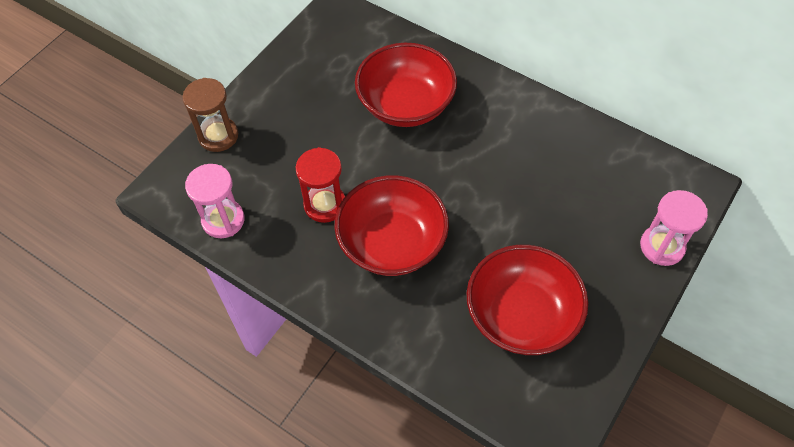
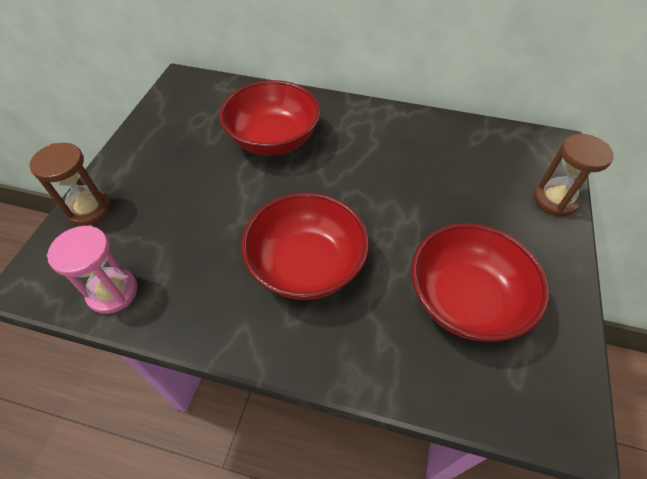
camera: 20 degrees left, 5 degrees down
red hourglass [296,147,345,223] -> none
pink hourglass [640,190,708,266] -> brown hourglass [534,134,614,217]

